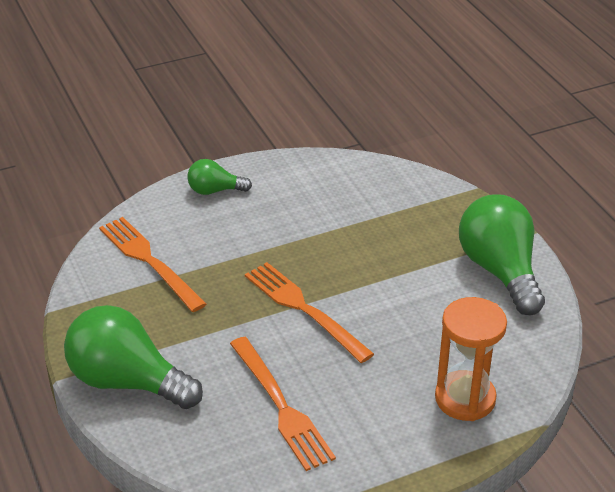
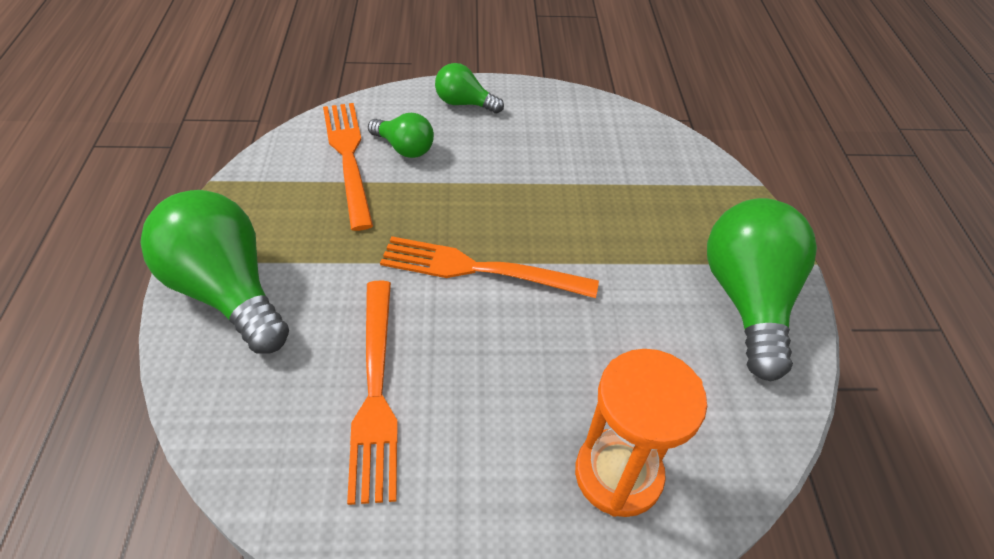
camera: 20 degrees right, 10 degrees up
orange fork [245,262,374,363] -> orange fork turned 60 degrees counterclockwise [380,236,599,298]
none -> green light bulb [368,113,434,158]

